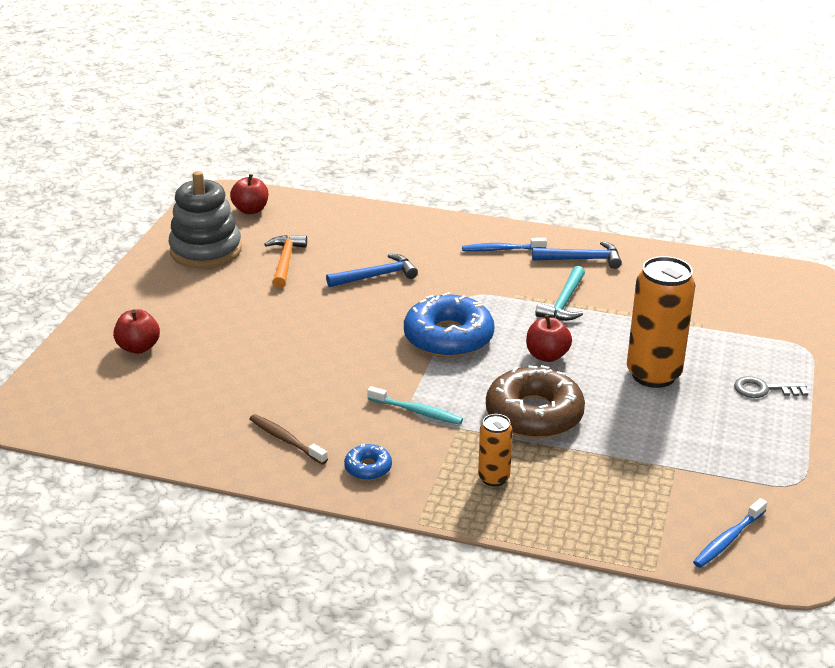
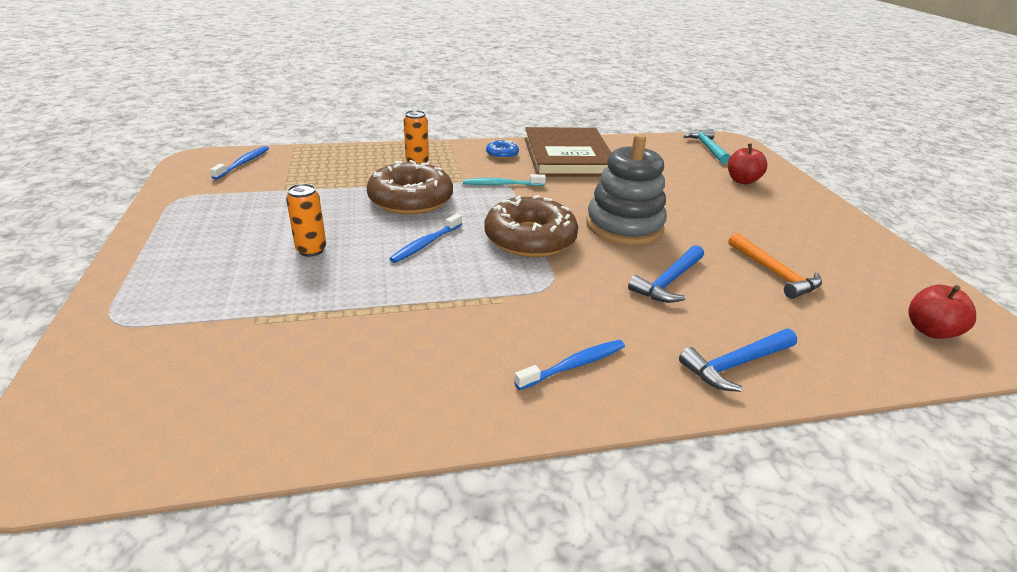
camera: 150 degrees right, 0 degrees up
grey stacking toy [169,171,242,268] -> grey stacking toy moved to [586,134,667,245]
brown toothbrush [250,414,328,465] -> brown book [525,127,611,176]
blue donut [404,292,494,358] -> brown donut [485,195,578,257]
red apple [526,315,572,362] -> blue toothbrush [389,213,462,263]
blue hammer [532,241,622,269] -> blue hammer moved to [679,329,797,392]
turquoise hammer [535,266,585,321] -> turquoise hammer moved to [683,129,731,164]
orange can [627,256,695,388] -> orange can [286,184,326,257], size x0.52
grey key [734,376,808,398] -> none

